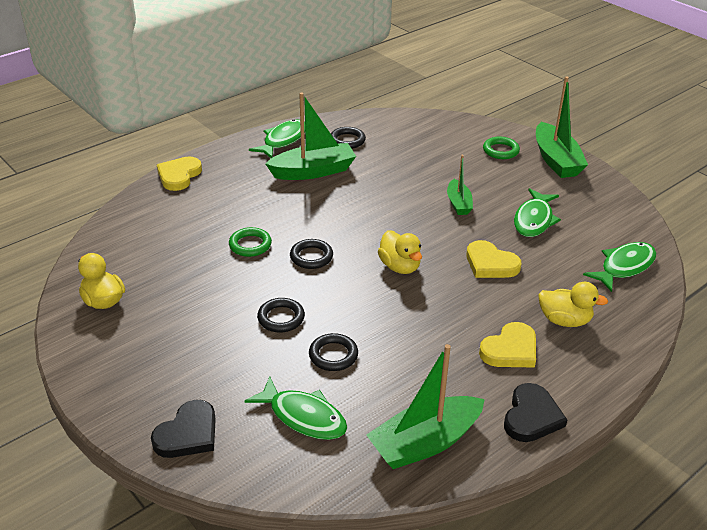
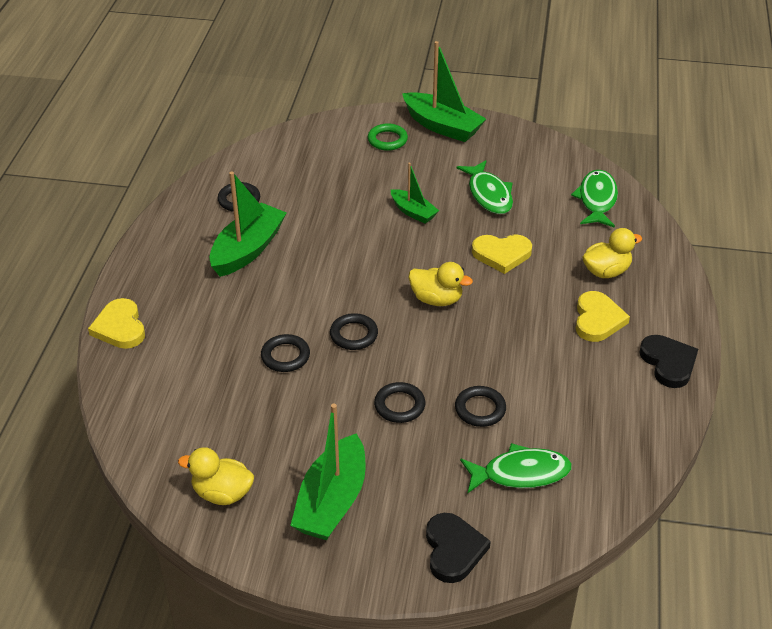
camera: 40 degrees left, 5 degrees up
green ring [229,227,272,257] -> black ring [261,334,310,372]
green fish [249,119,305,158] -> none
green boat [366,344,485,469] -> green boat moved to [290,403,366,540]

